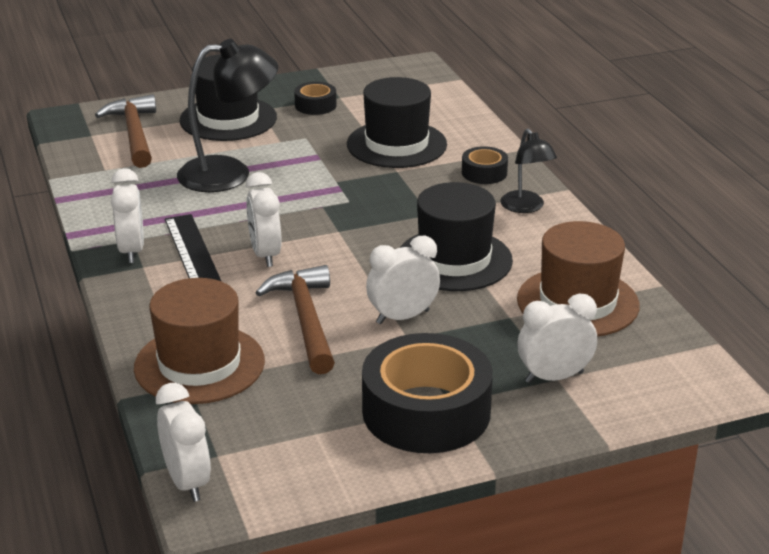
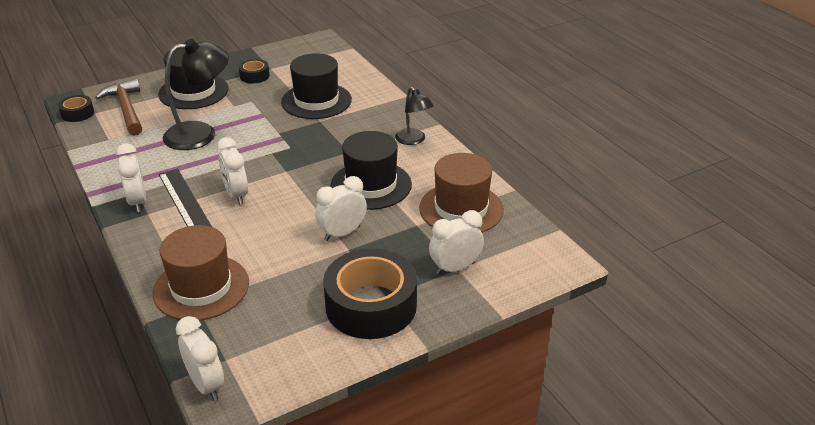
camera: 10 degrees left, 5 degrees up
brown hammer [255,265,335,374] -> none
black tape [462,146,508,184] -> black tape moved to [58,95,94,122]

